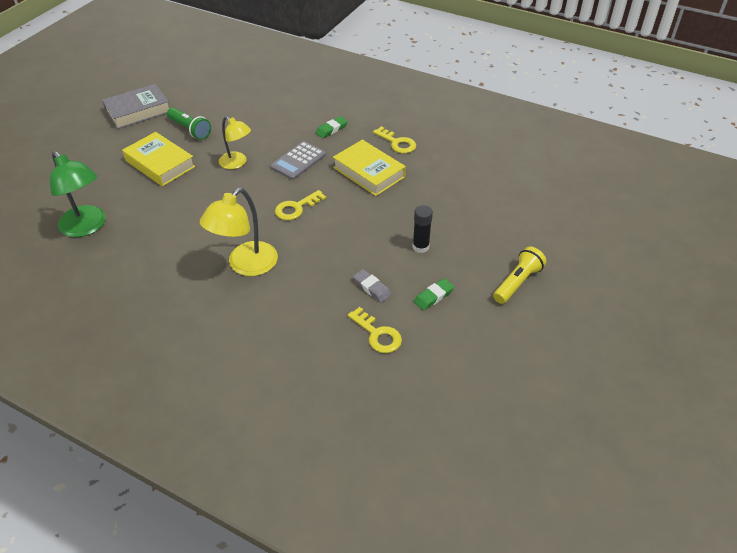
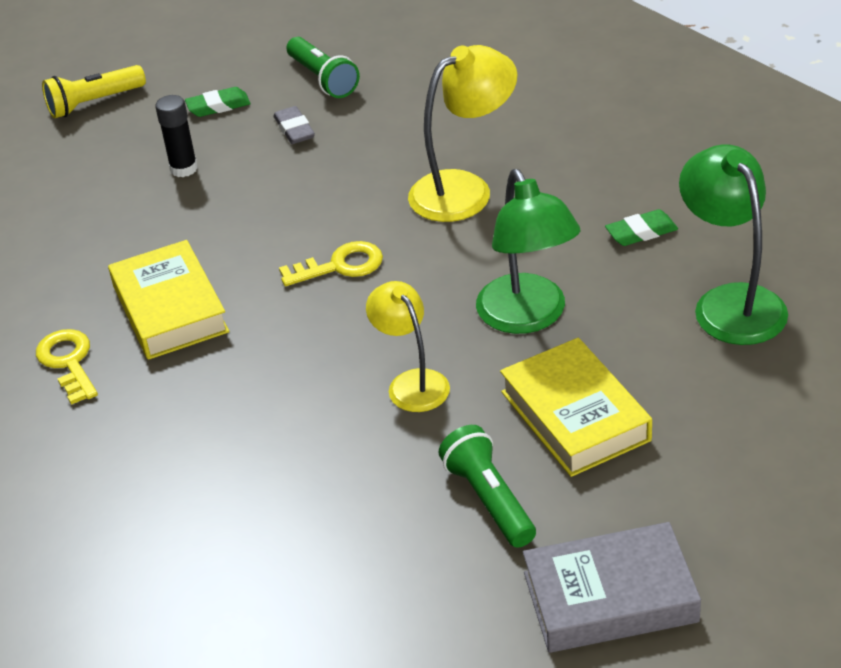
camera: 155 degrees left, 5 degrees down
grey calculator [270,141,326,180] -> none
green eraser [316,116,348,138] -> green eraser moved to [605,209,678,246]
yellow key [348,307,402,353] -> green flashlight [286,37,360,98]
none -> green lamp [476,169,580,334]

